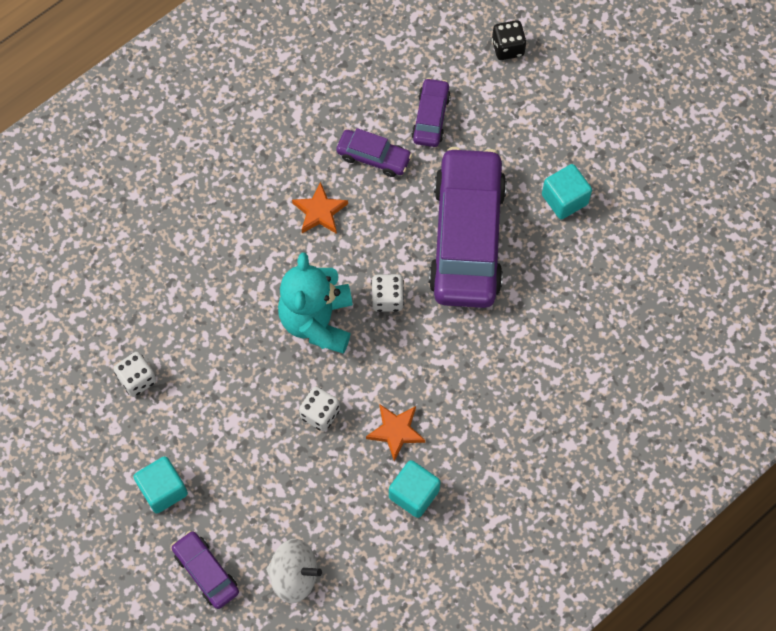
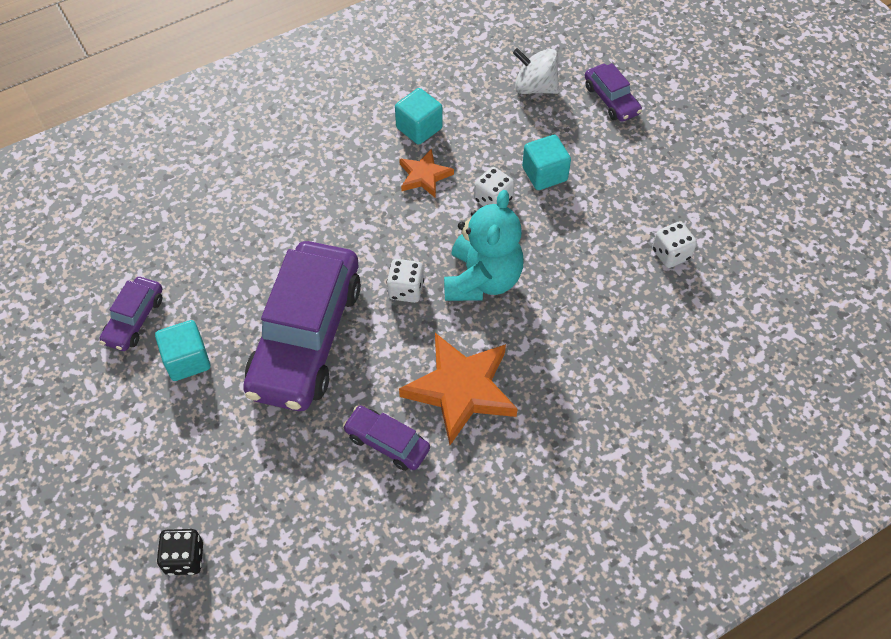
camera: 170 degrees left, 10 degrees down
turquoise cube [133,456,188,513] -> turquoise cube moved to [522,135,571,190]
orange star [292,182,348,234] -> orange star [399,333,518,445], size x1.84
purple car [412,78,451,147] -> purple car moved to [100,277,162,351]

